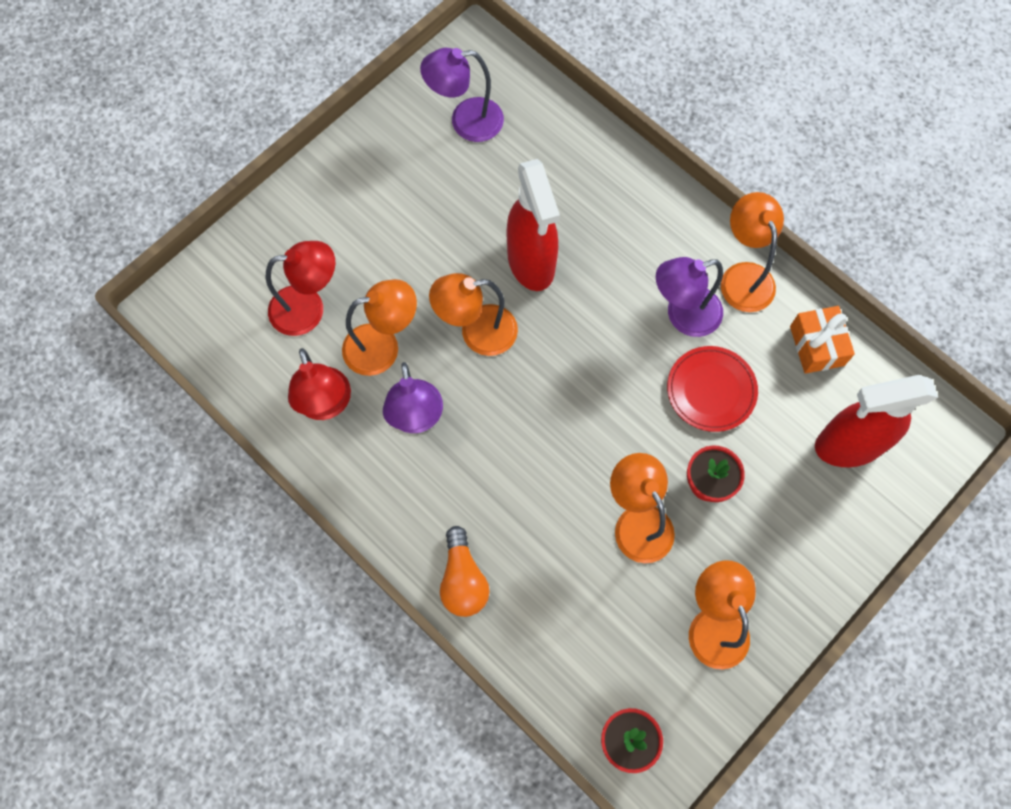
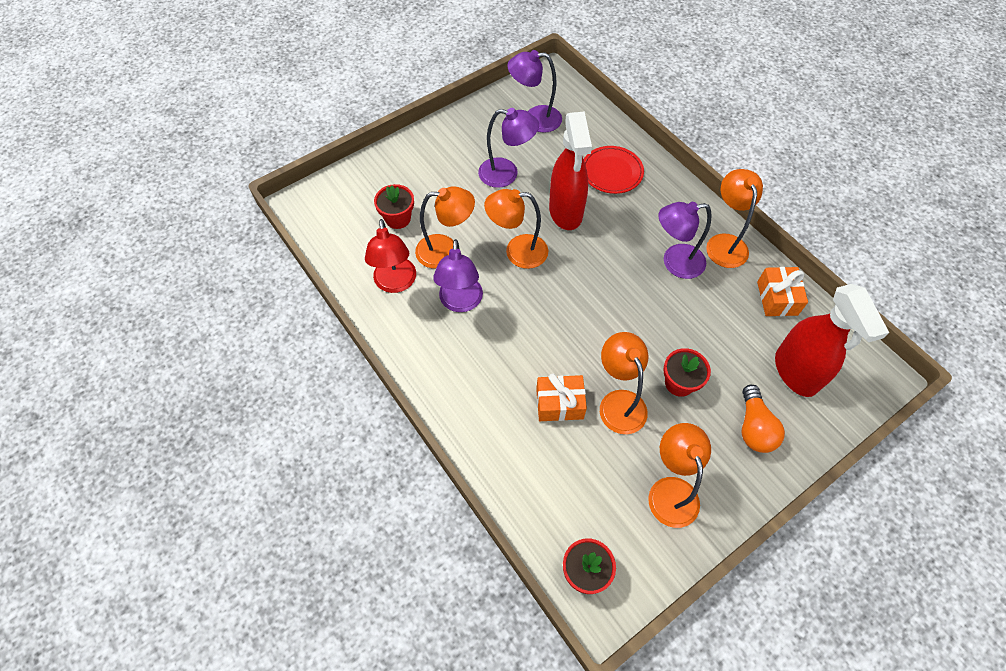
camera: 10 degrees right, 10 degrees down
red lamp [266,241,335,336] -> red flower pot [374,184,414,229]
orange light bulb [440,526,490,617] -> orange light bulb moved to [742,385,785,453]
red plate [667,346,758,432] -> red plate moved to [584,146,644,194]
red spray bottle [815,375,938,467] -> red spray bottle turned 105 degrees counterclockwise [775,284,889,397]
none -> purple lamp [478,108,539,188]
none -> orange gift [536,374,587,421]

